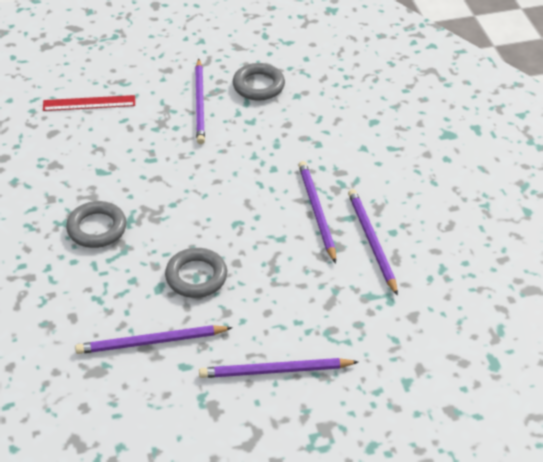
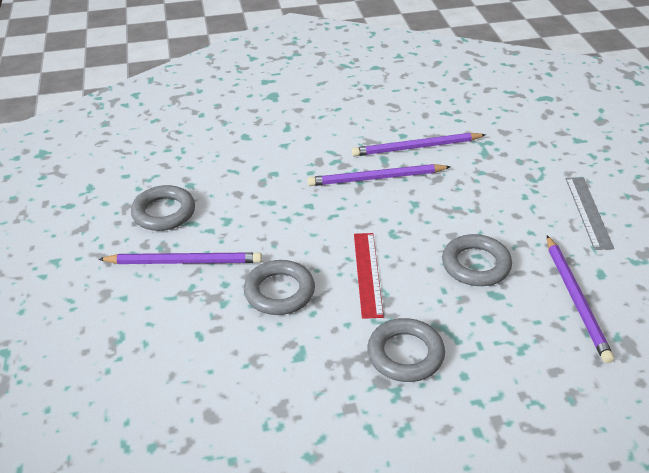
camera: 85 degrees left, 5 degrees down
red ruler [43,95,135,111] -> red ruler moved to [354,233,384,319]
purple pencil [199,358,358,378] -> grey ruler [566,177,614,250]
none -> grey ring [244,260,315,315]

